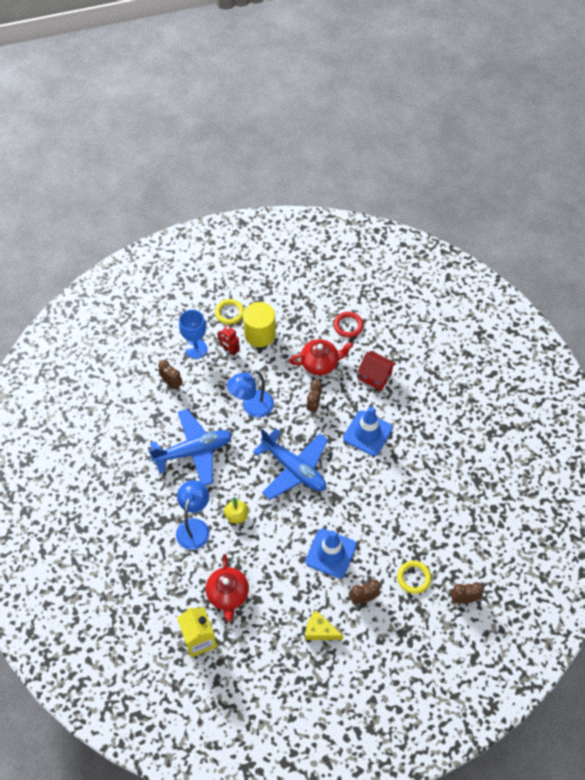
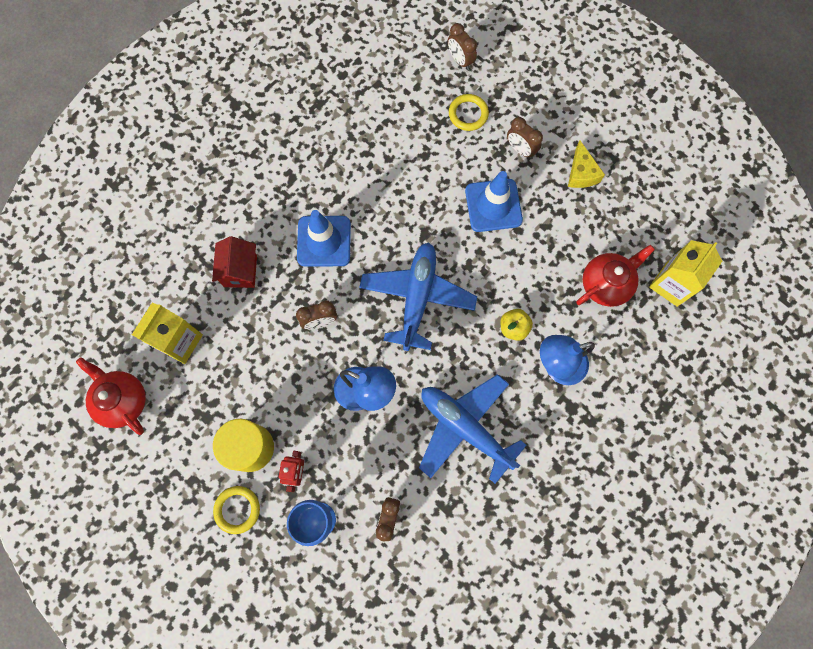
camera: 120 degrees left, 15 degrees up
red teapot [289,339,353,375] -> red teapot moved to [76,357,146,435]
red ring [334,312,364,338] -> yellow carton [132,303,203,364]

